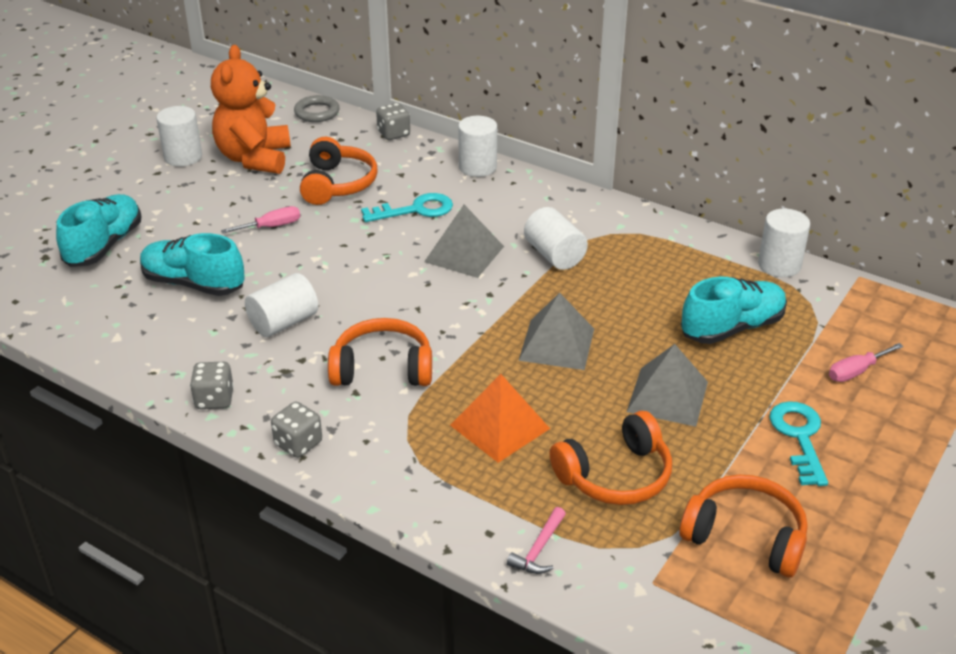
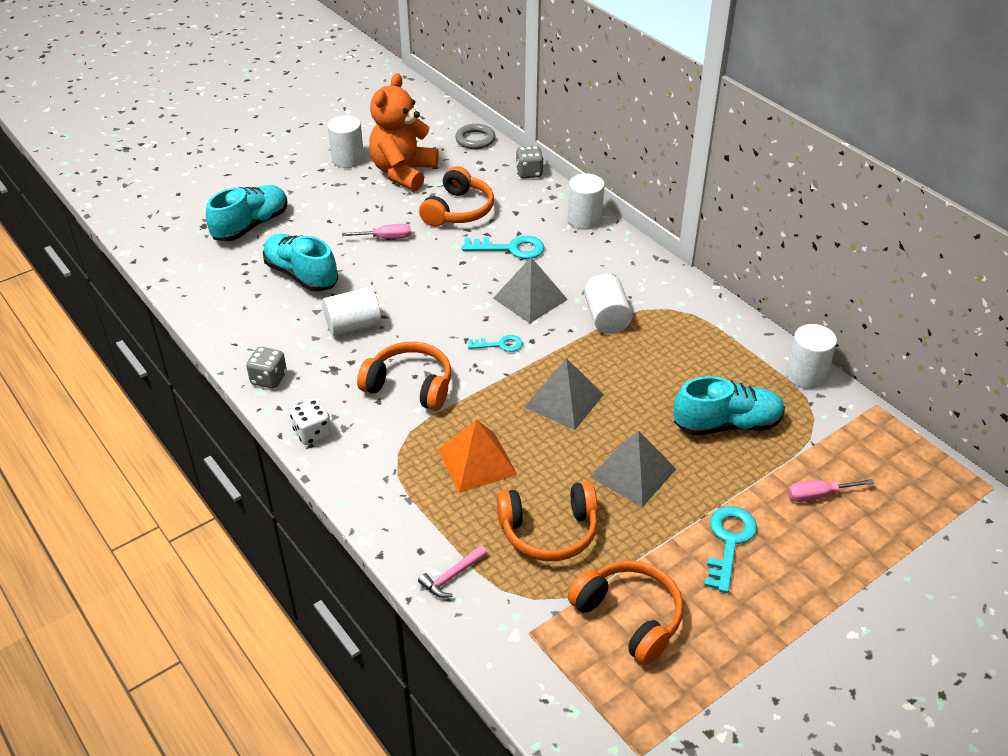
camera: 20 degrees right, 5 degrees up
grey dice [271,402,322,458] -> white dice [290,399,331,445]
none -> turquoise key [468,335,523,352]

